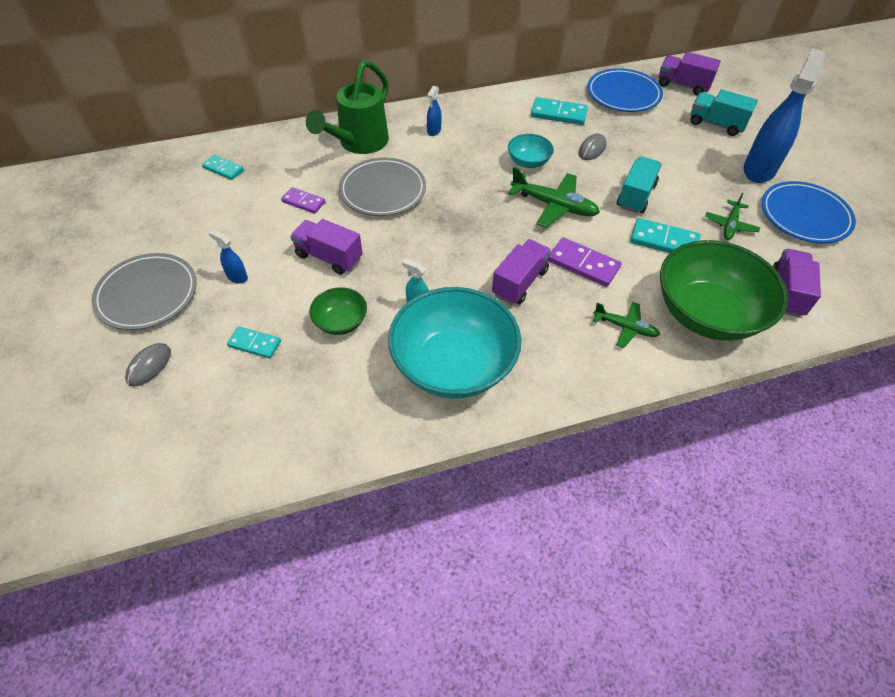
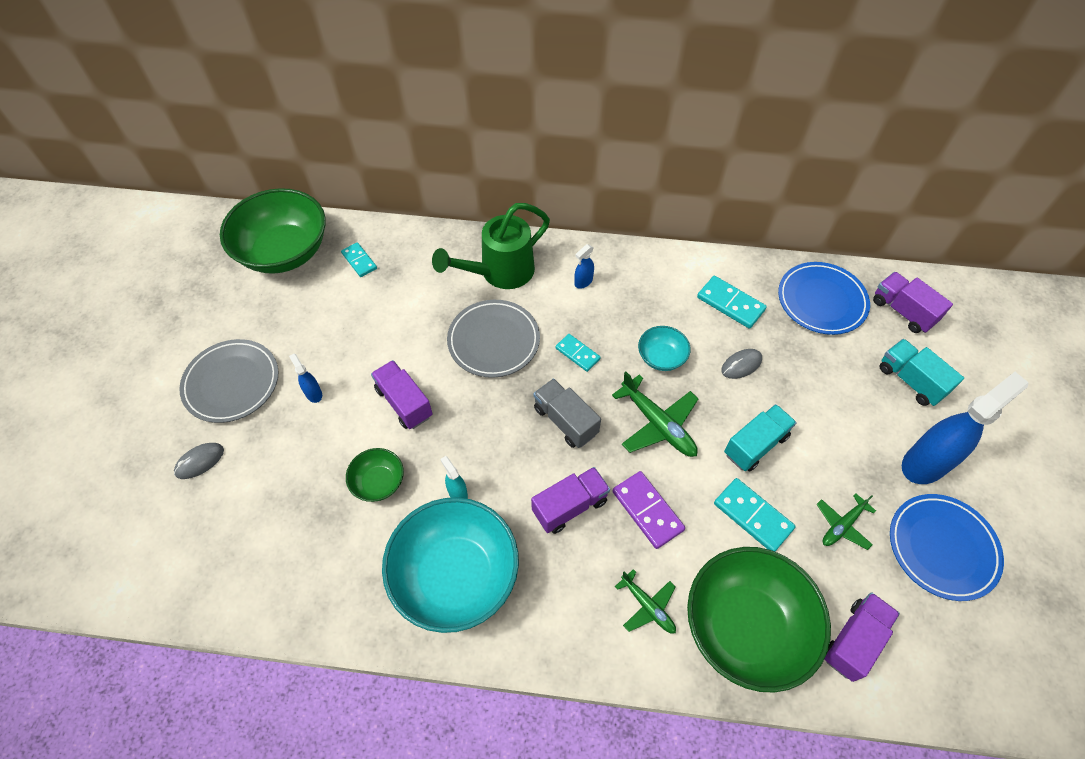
camera: 25 degrees right, 5 degrees up
turquoise domino [227,326,281,359] -> turquoise domino moved to [556,334,601,372]
purple domino [281,187,325,214] -> none
none -> green bowl [220,188,326,274]
none -> grey truck [534,378,601,448]

